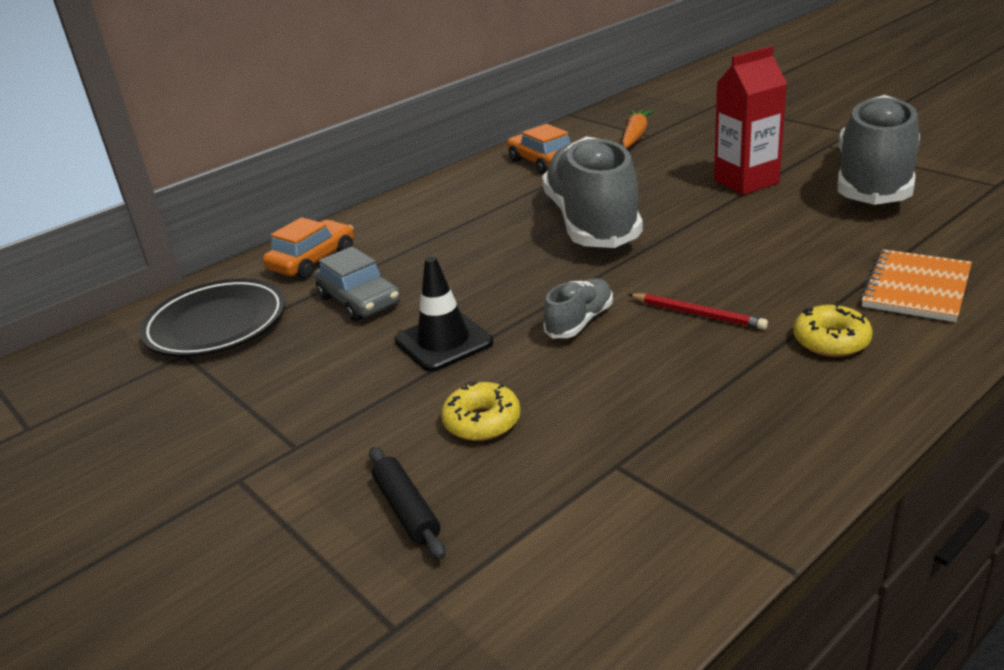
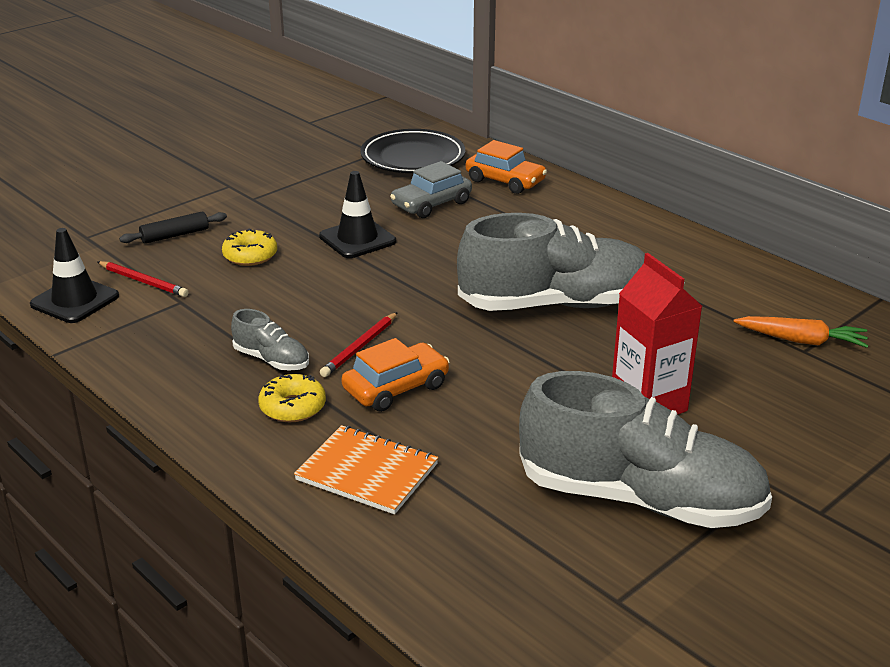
camera: 85 degrees right, 0 degrees up
orange car [507,124,571,174] -> orange car moved to [341,338,450,412]
grey shoe [543,278,613,338] -> grey shoe moved to [231,309,309,371]
none -> black traffic cone [30,228,119,323]
none -> red pencil [98,261,189,297]

